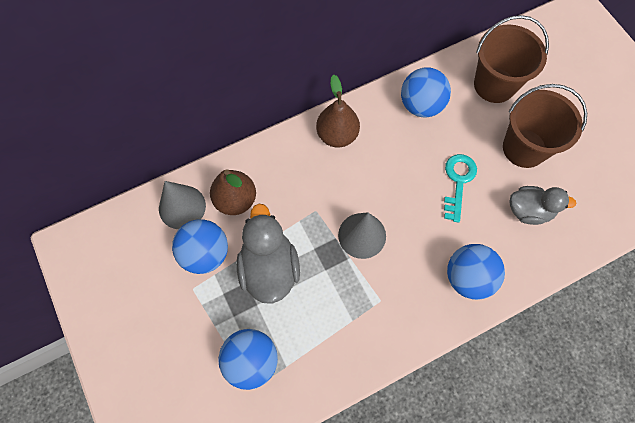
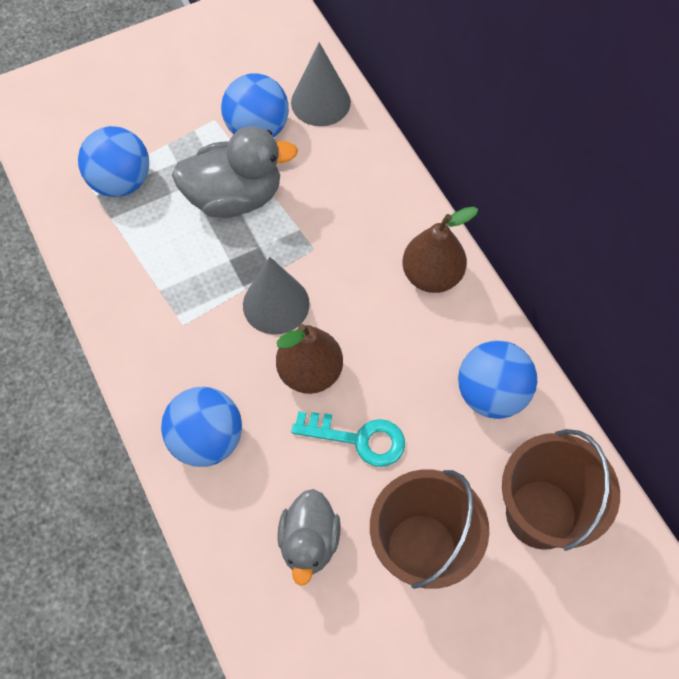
camera: 90 degrees right, 5 degrees down
brown pear [210,169,256,215] -> brown pear moved to [276,324,343,394]

